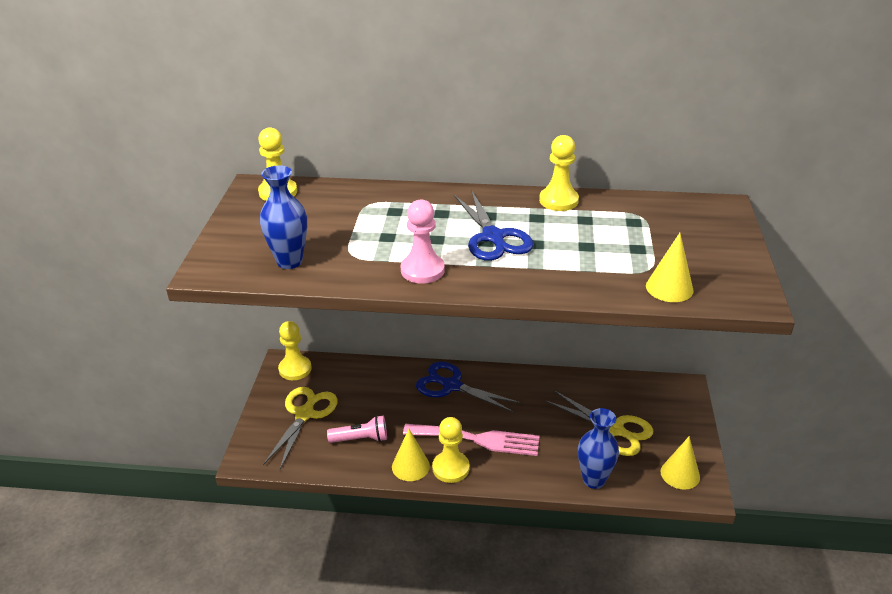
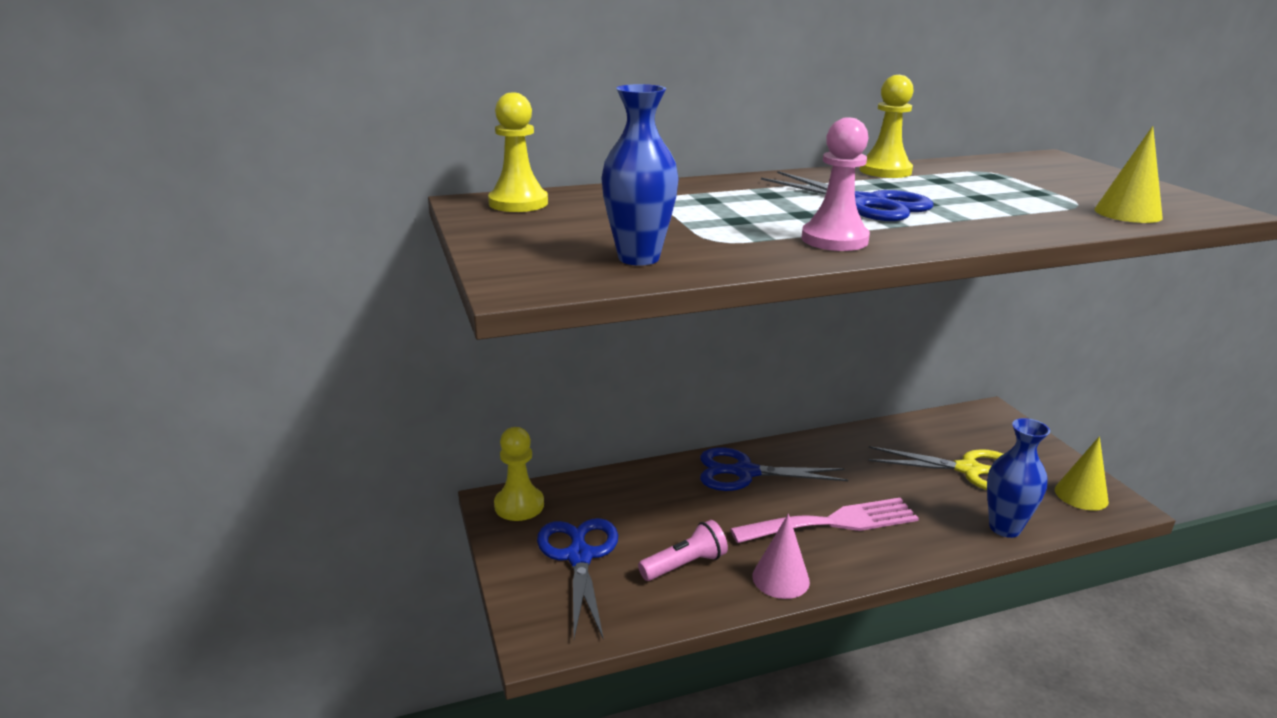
camera: 25 degrees left, 10 degrees down
yellow scissors [263,387,338,469] -> blue scissors [537,518,618,640]
yellow cone [392,429,430,481] -> pink cone [752,514,810,599]
yellow pawn [432,417,470,483] -> none

